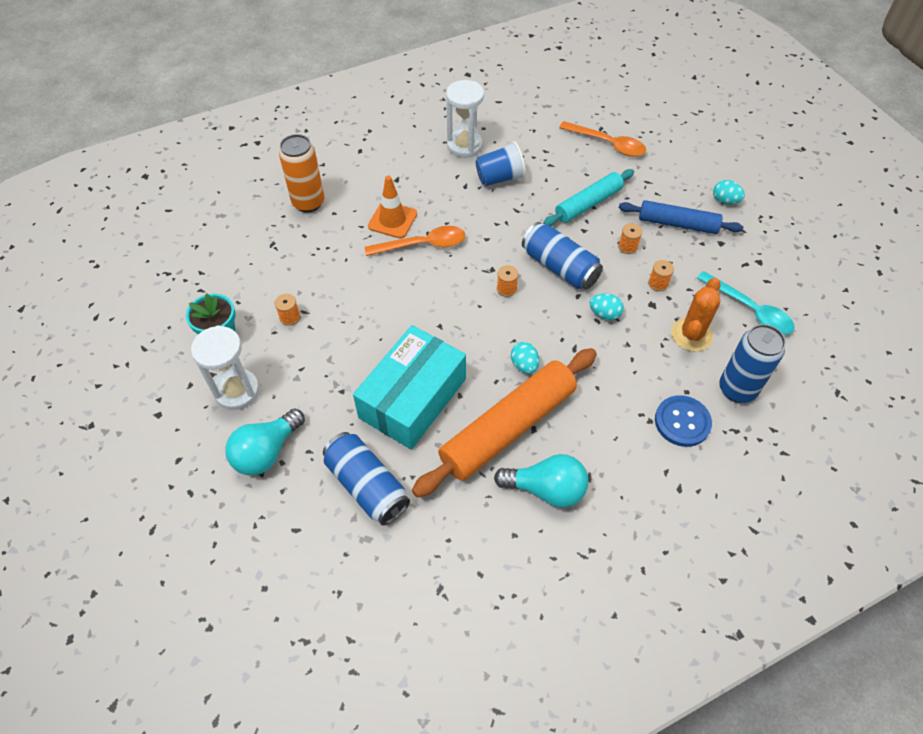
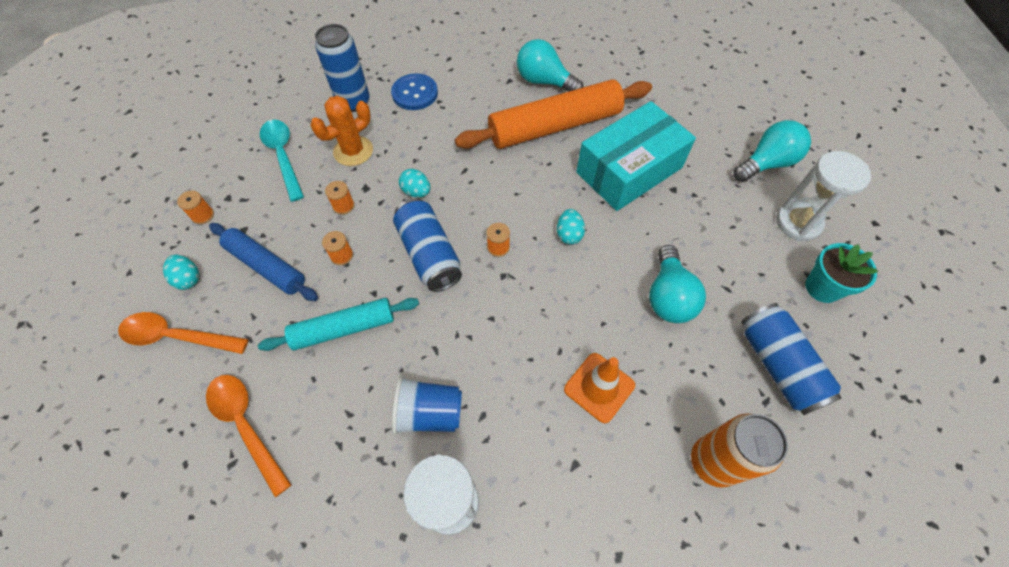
camera: 160 degrees left, 5 degrees up
orange spool [275,294,300,326] -> orange spool moved to [177,191,214,224]
blue can [323,432,410,526] -> blue can moved to [741,303,841,415]
orange spoon [365,226,465,256] -> orange spoon moved to [118,312,248,354]
turquoise egg [511,342,539,374] -> turquoise egg moved to [557,209,585,245]
none -> turquoise light bulb [649,245,706,323]

